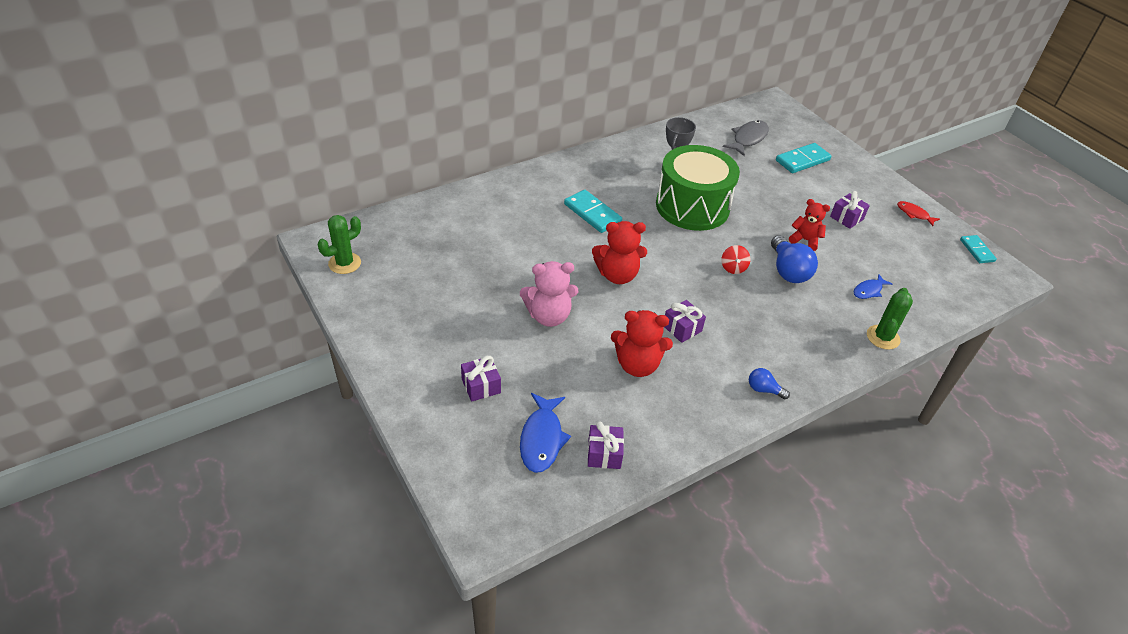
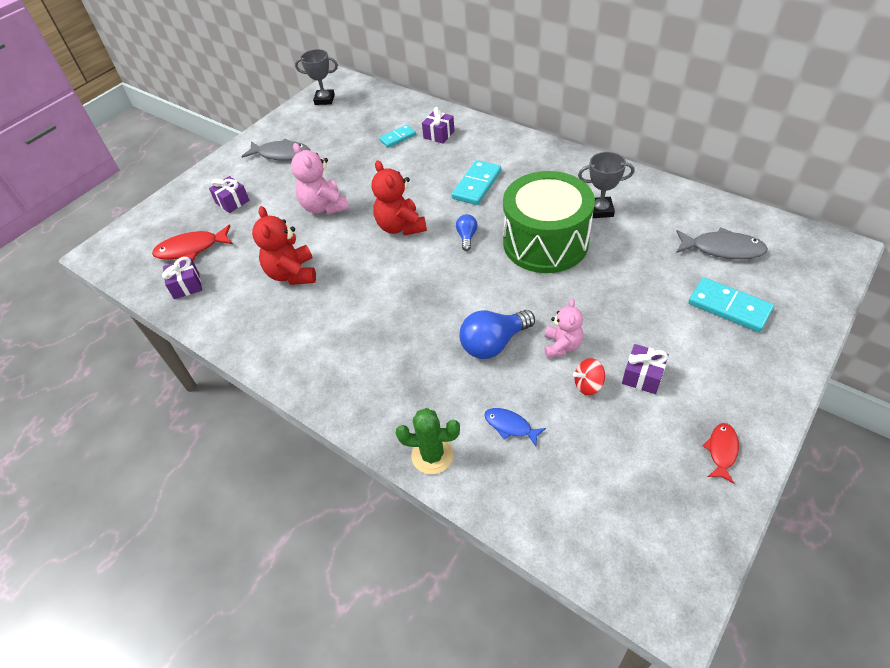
camera: 75 degrees right, 5 degrees up
green cactus [318,215,361,274] -> grey trophy [295,49,338,105]
blue fish [520,393,571,473] -> red fish [152,225,233,260]
purple gift [665,300,706,343] -> purple gift moved to [422,107,455,144]
red spinning top [721,245,751,274] -> red spinning top moved to [573,358,605,395]
blue light bulb [749,368,790,399] -> blue light bulb moved to [456,214,478,251]
red teddy bear [789,199,830,251] -> pink teddy bear [545,299,583,358]
turquoise domino [960,235,997,263] -> turquoise domino moved to [379,125,416,148]
none -> grey fish [241,138,310,161]

